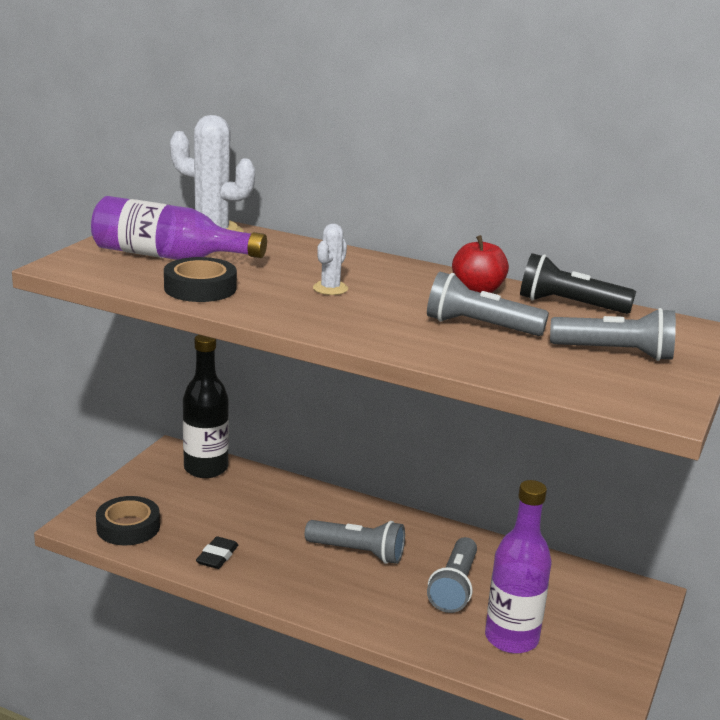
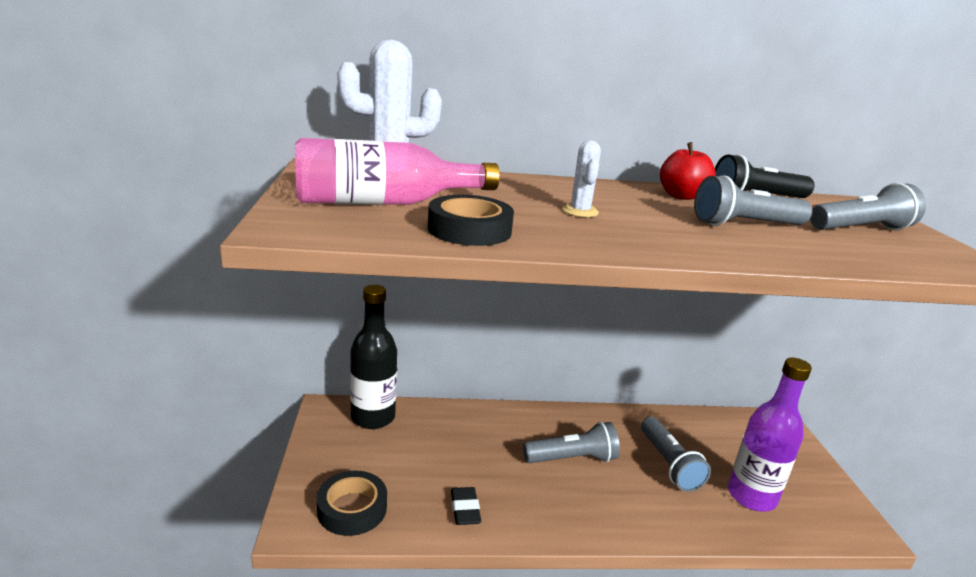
camera: 30 degrees left, 0 degrees up
purple bottle [91,196,267,260] -> pink bottle [295,138,500,205]

